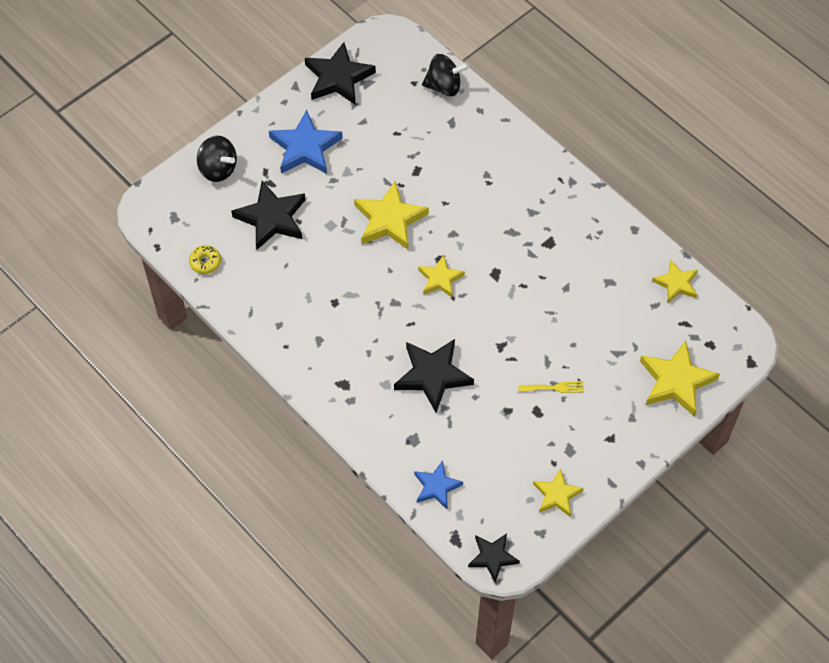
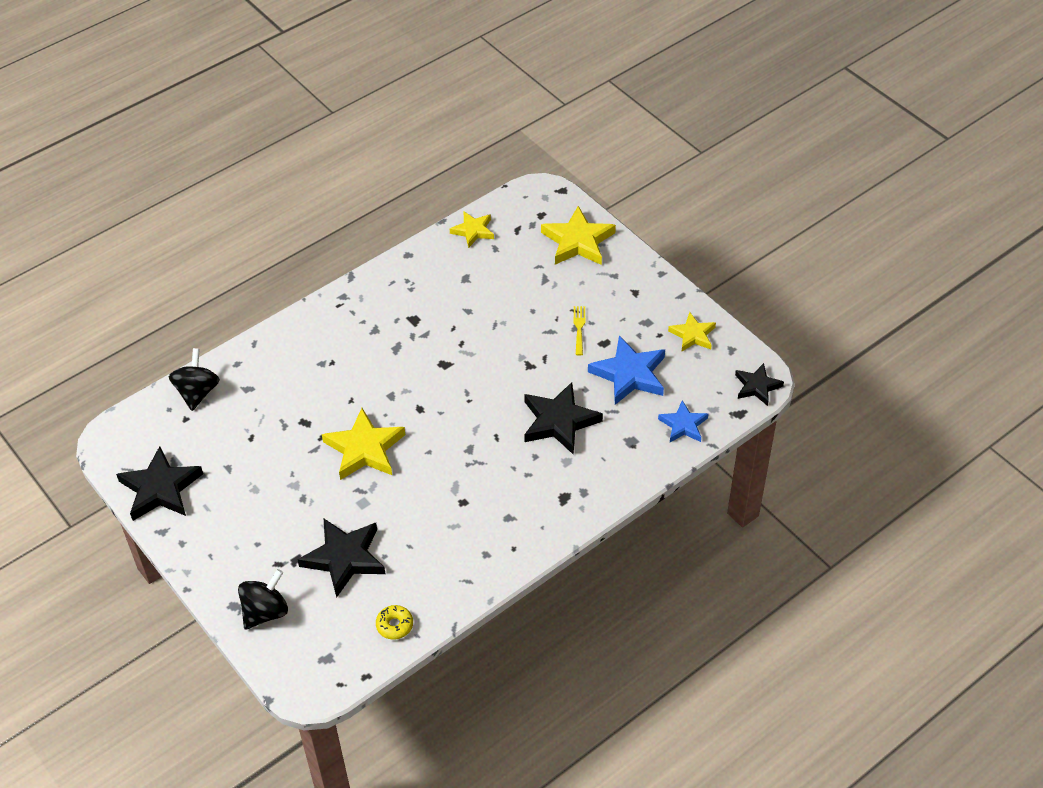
camera: 85 degrees left, 10 degrees down
blue star [269,110,343,174] -> blue star moved to [588,336,665,405]
yellow star [418,254,465,297] -> none

